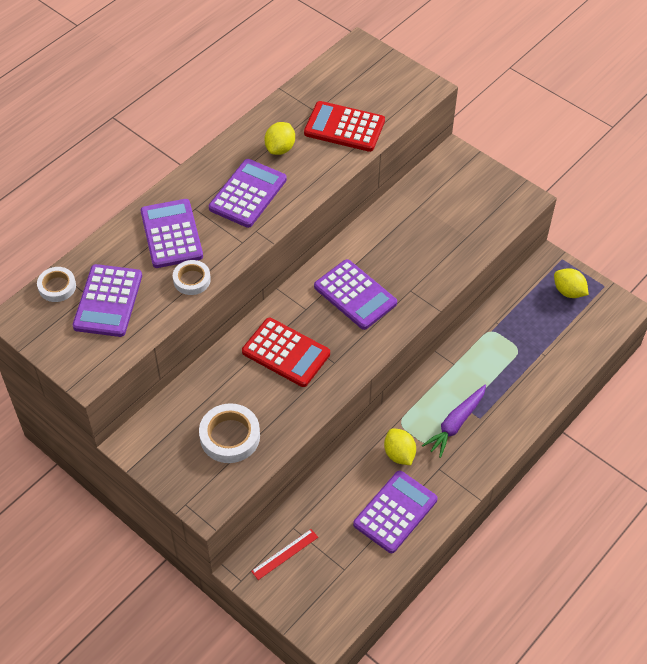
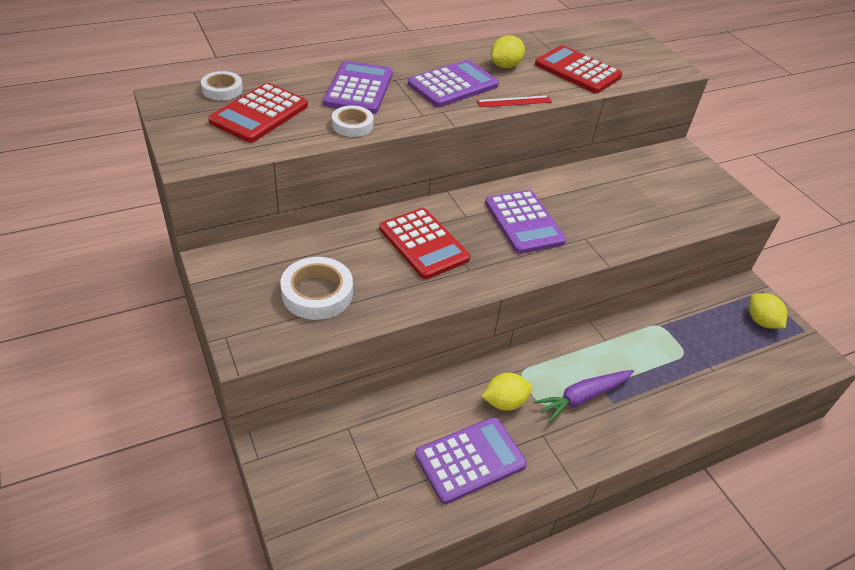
camera: 20 degrees right, 10 degrees down
purple calculator [73,264,142,337] -> red calculator [208,83,308,143]
red ruler [251,529,318,580] -> red ruler moved to [477,95,552,107]
yellow lemon [384,428,416,465] -> yellow lemon turned 75 degrees clockwise [481,373,532,411]

